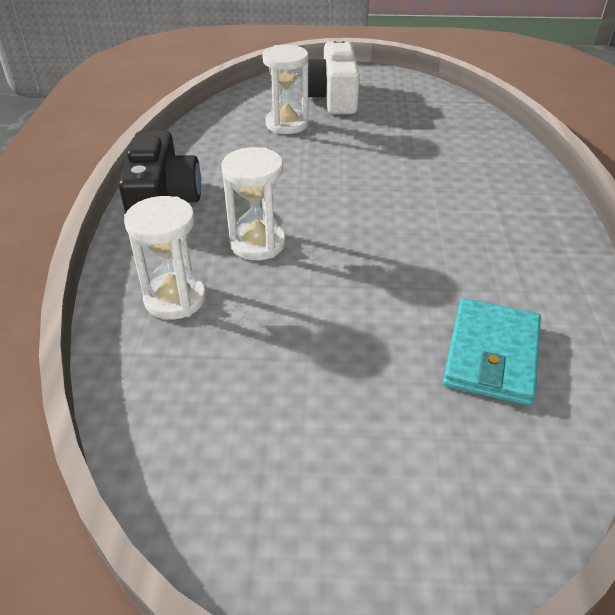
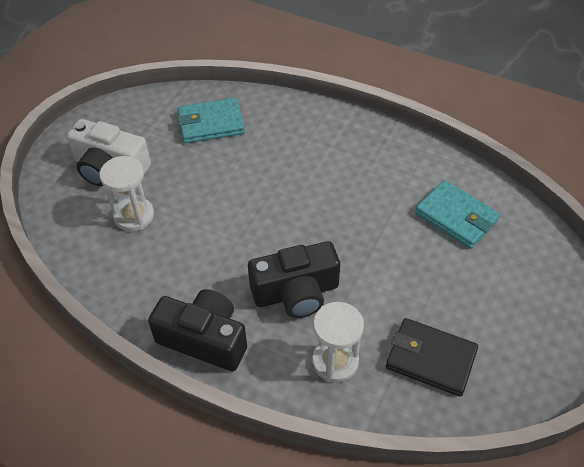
camera: 65 degrees left, 10 degrees up
white hourglass [221,147,285,260] -> black camera [248,241,340,318]
none -> turquoise wallet [177,98,245,143]
none -> black wallet [386,318,478,397]

